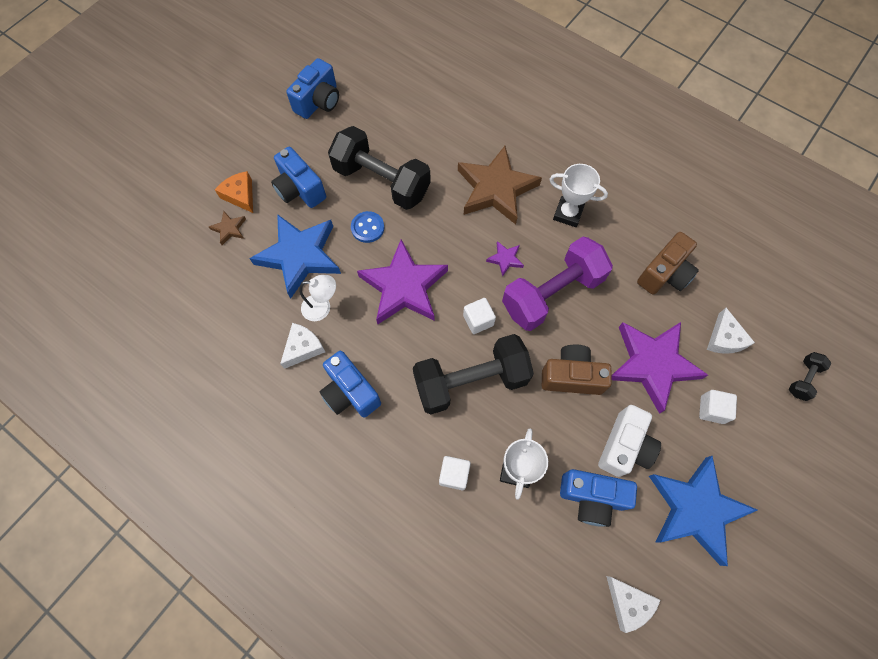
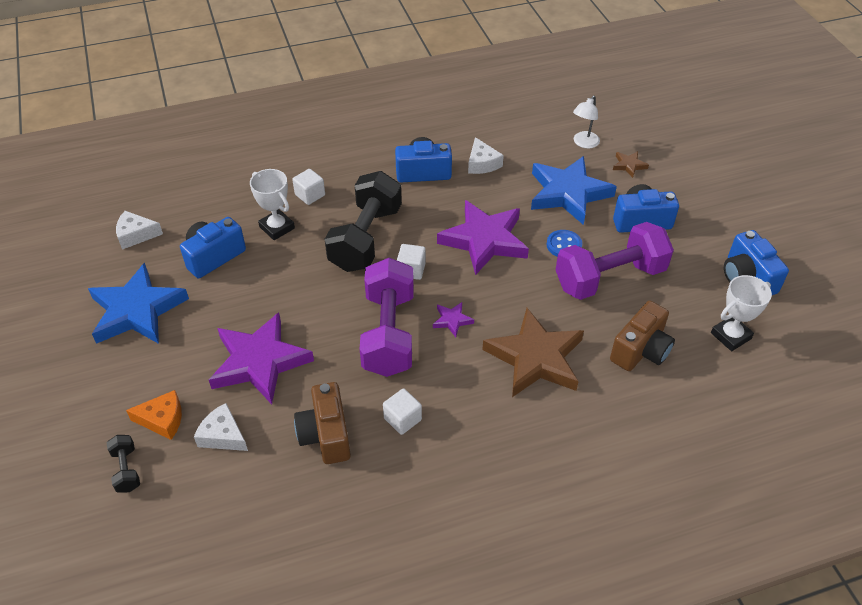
camera: 125 degrees right, 20 degrees down
orange cheese [215,171,253,213] -> orange cheese moved to [126,390,182,440]
white lamp [299,275,336,321] -> white lamp moved to [573,96,600,149]
black dumbbell [328,126,431,210] -> purple dumbbell [556,222,674,300]
brown camera [542,344,612,395] -> brown camera moved to [610,301,675,371]
white trophy [549,164,608,227] -> white trophy moved to [711,275,772,351]
white camera [598,405,661,477] -> none
white cube [699,390,737,424] -> white cube moved to [383,388,422,435]

